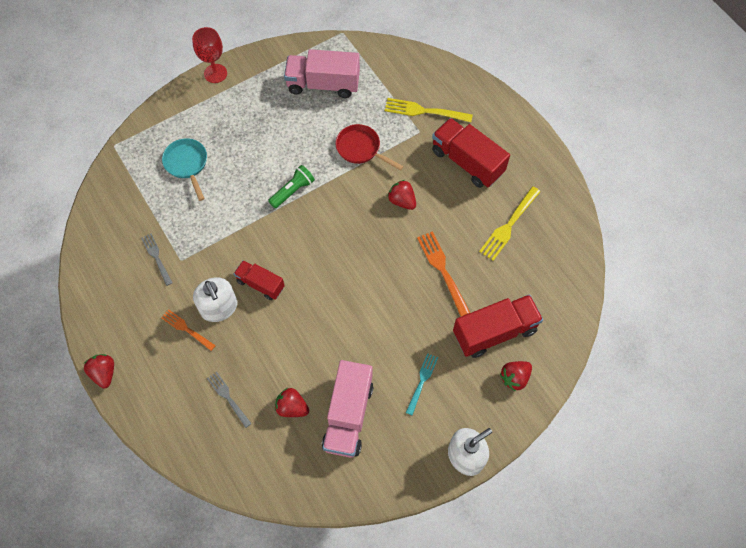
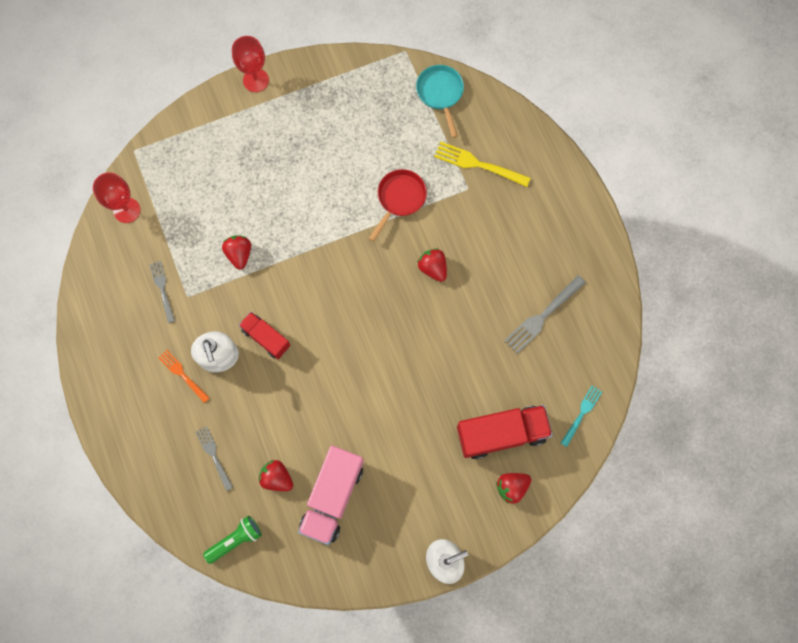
camera: 10 degrees right, 10 degrees up
red strawberry [84,354,114,388] -> red strawberry moved to [222,235,251,269]
turquoise pan [162,138,207,201] -> turquoise pan moved to [416,65,464,138]
green flashlight [268,165,315,208] -> green flashlight moved to [203,516,262,564]
pink truck [284,49,360,98] -> none
red pan [336,124,404,171] -> red pan turned 75 degrees clockwise [369,169,427,242]
turquoise fork [406,353,438,415] -> turquoise fork moved to [561,385,603,447]
orange fork [417,231,470,317] -> none
red truck [432,118,510,188] -> none
yellow fork [479,186,541,261] -> grey fork [504,275,586,354]
none -> red goblet [93,172,140,223]

